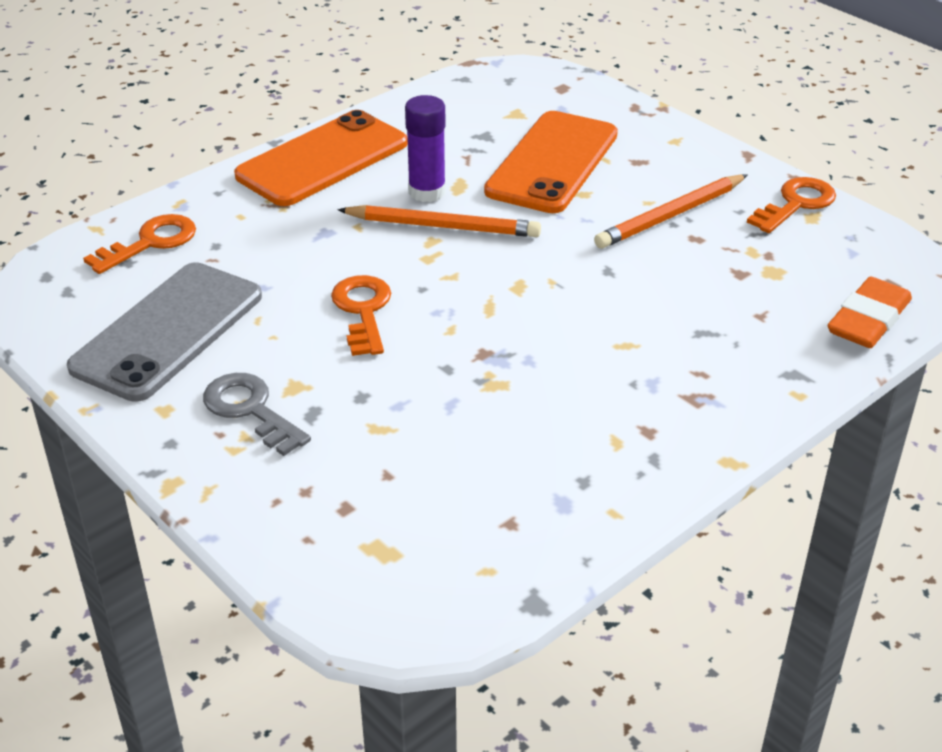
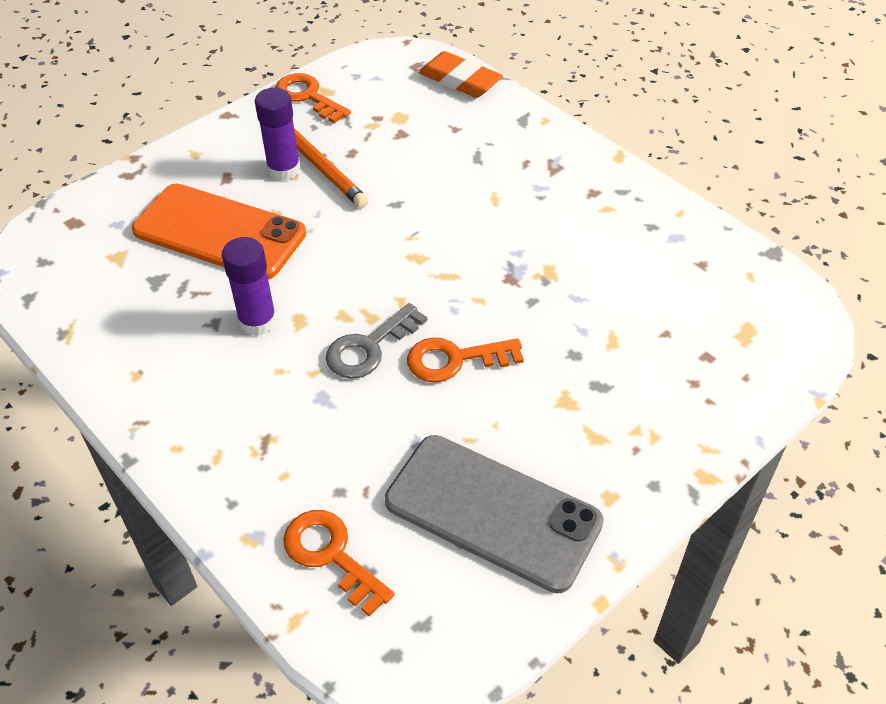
camera: 90 degrees left, 10 degrees up
grey key [203,373,311,456] -> grey key moved to [326,303,427,379]
orange phone [234,110,408,206] -> none
orange pencil [337,205,541,237] -> none
none -> purple glue stick [255,88,301,181]

